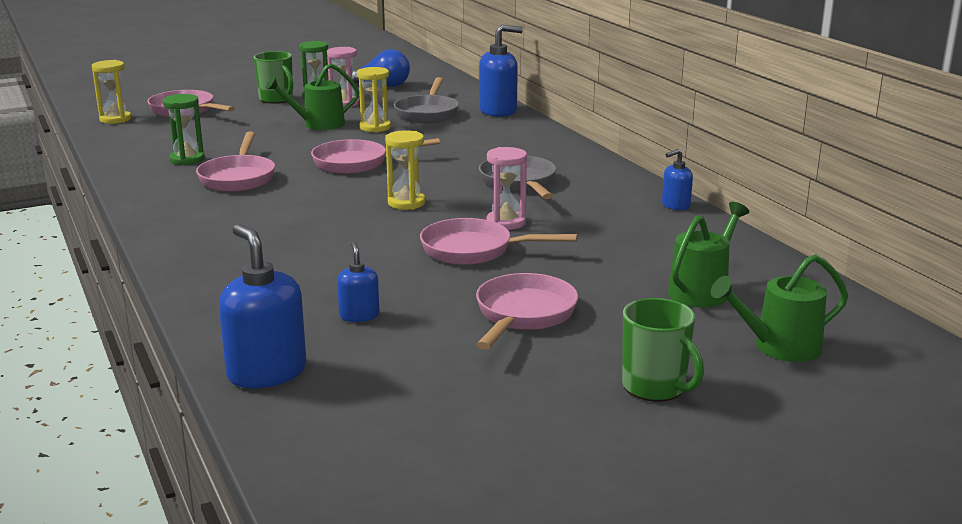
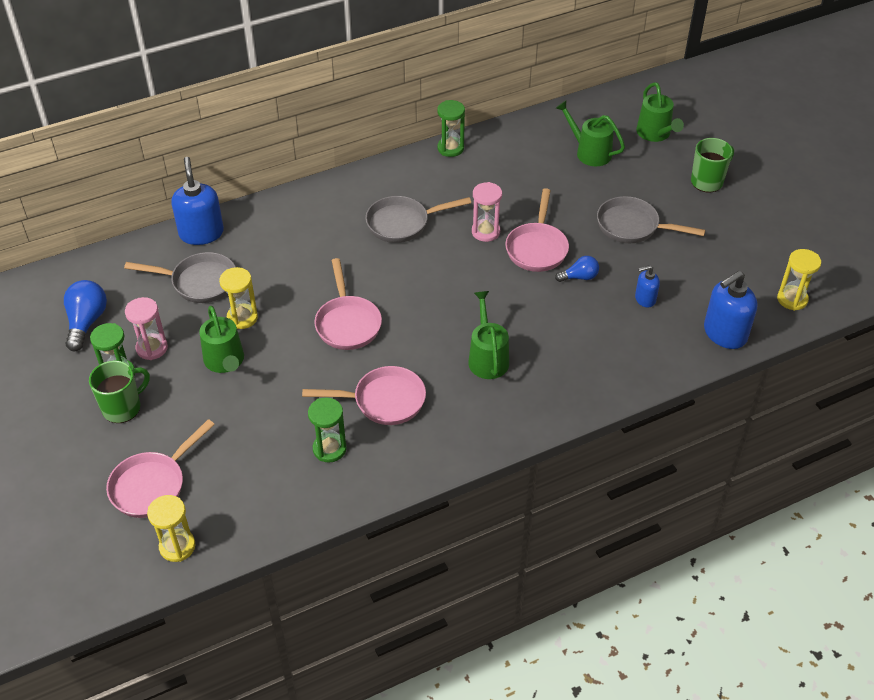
camera: 90 degrees left, 25 degrees up
yellow hourglass [385,130,425,210] -> yellow hourglass moved to [777,249,821,311]
pink pan [476,273,578,350] -> grey pan [597,196,705,243]
blue soap dispenser [662,149,693,210] -> green hourglass [437,100,465,157]
none -> green watering can [468,291,509,379]
none -> blue light bulb [555,256,599,282]

